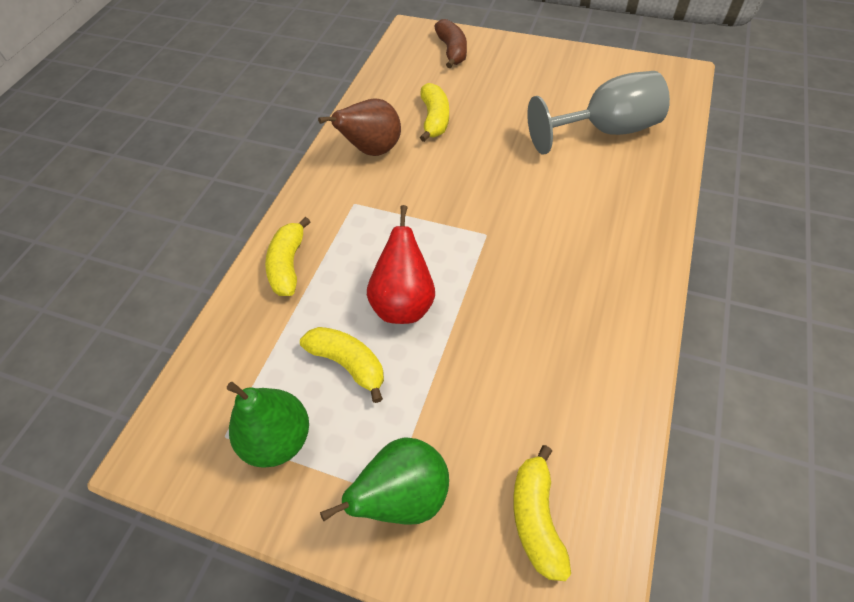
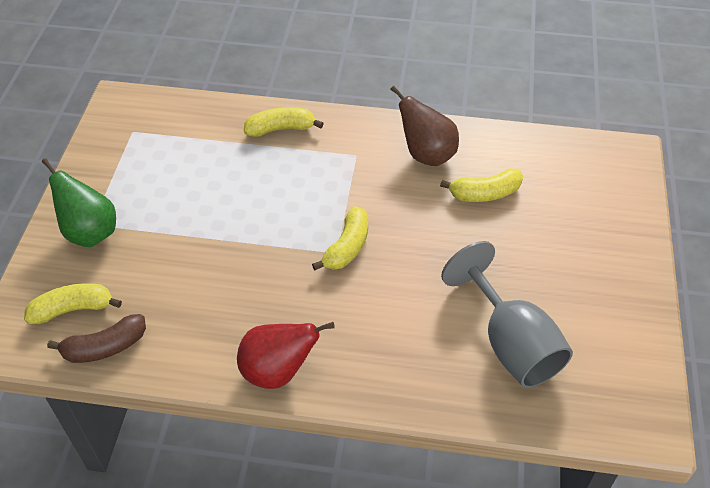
camera: 75 degrees right, 5 degrees down
green pear [227,382,309,468] -> none
yellow banana [300,327,384,403] -> yellow banana moved to [312,206,368,270]
red pear [367,205,435,324] -> red pear moved to [237,322,335,389]
brown banana [434,19,467,68] -> brown banana moved to [47,314,146,363]

